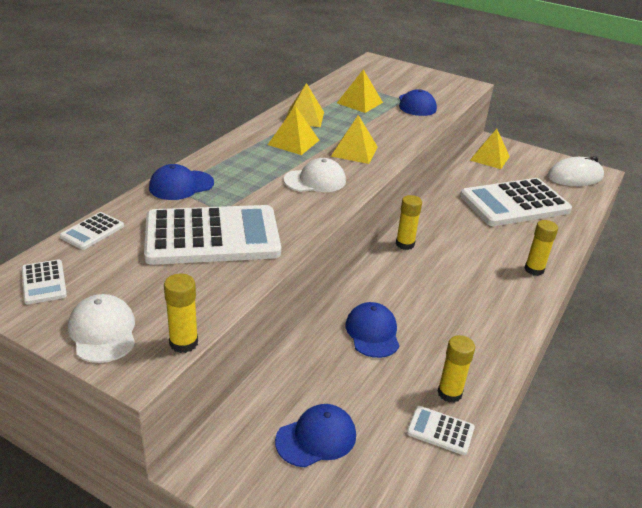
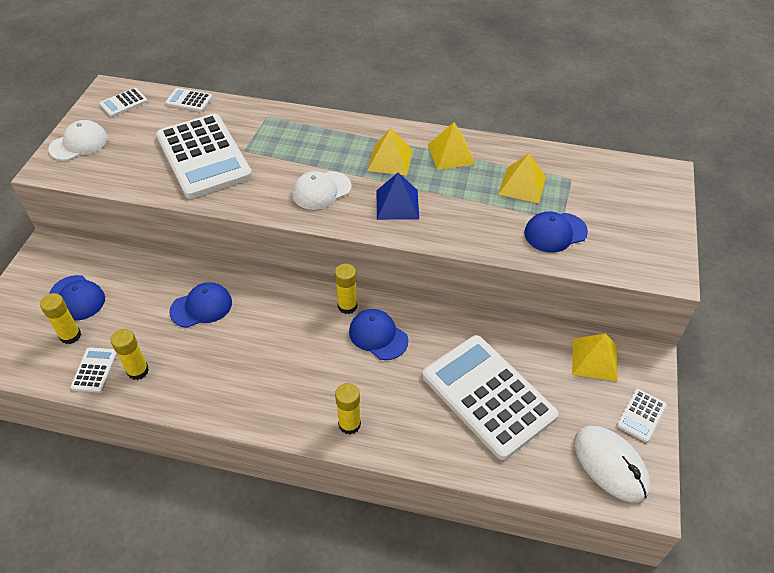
camera: 75 degrees right, 15 degrees up
blue cap [149,164,214,200] -> blue cap moved to [349,309,408,360]
yellow glue stick [164,274,198,353] -> yellow glue stick moved to [40,293,81,344]
white cap [284,158,346,192] -> white cap turned 90 degrees clockwise [292,171,352,210]
yellow pyramid [331,115,378,164] -> blue pyramid [377,172,419,220]
none -> white calculator [617,389,667,443]

